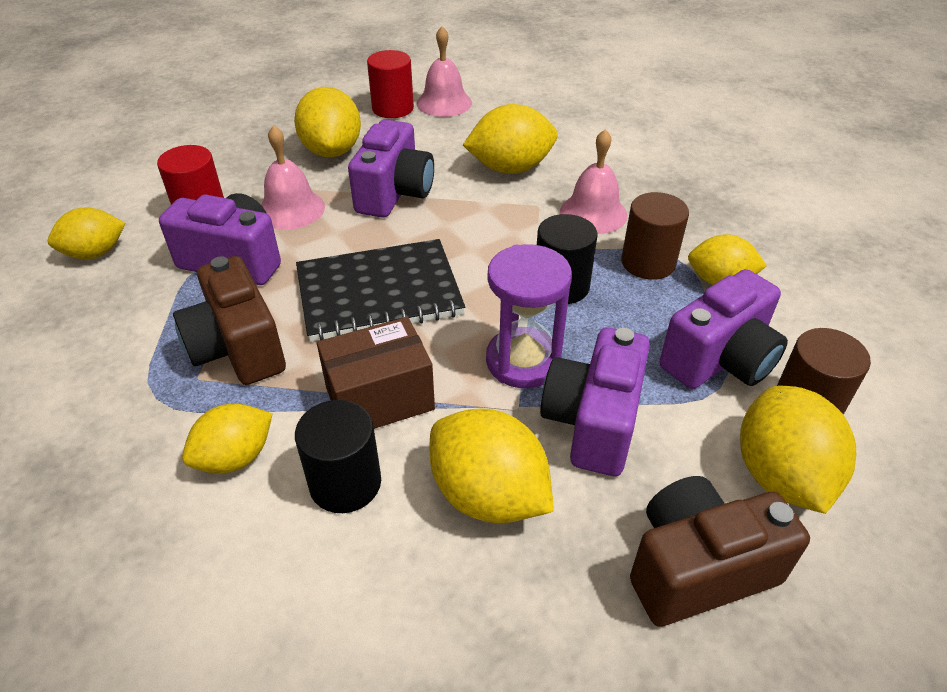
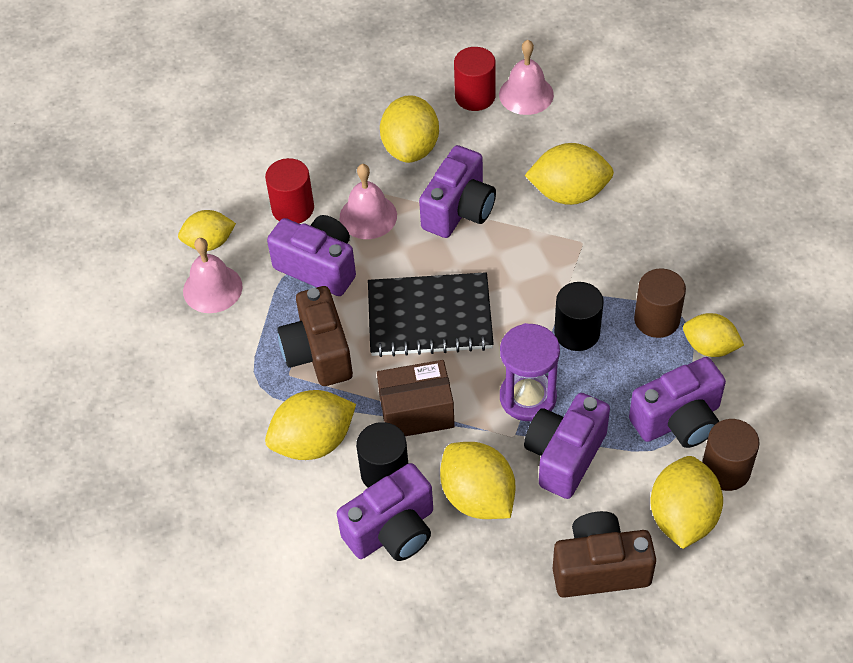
camera: 15 degrees right, 10 degrees up
yellow lemon [182,403,272,474] -> yellow lemon [265,390,356,460], size x1.52
pink bell [560,129,627,234] -> pink bell moved to [183,238,242,313]
none -> purple camera [337,463,433,561]

